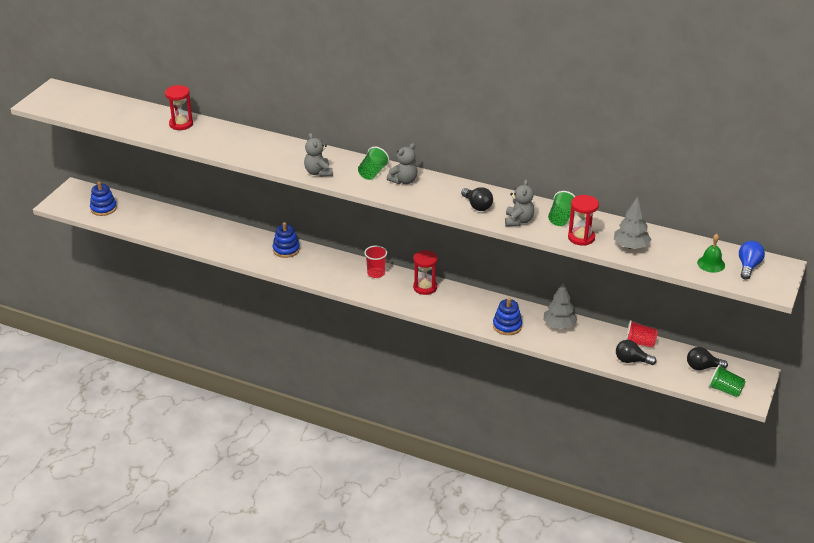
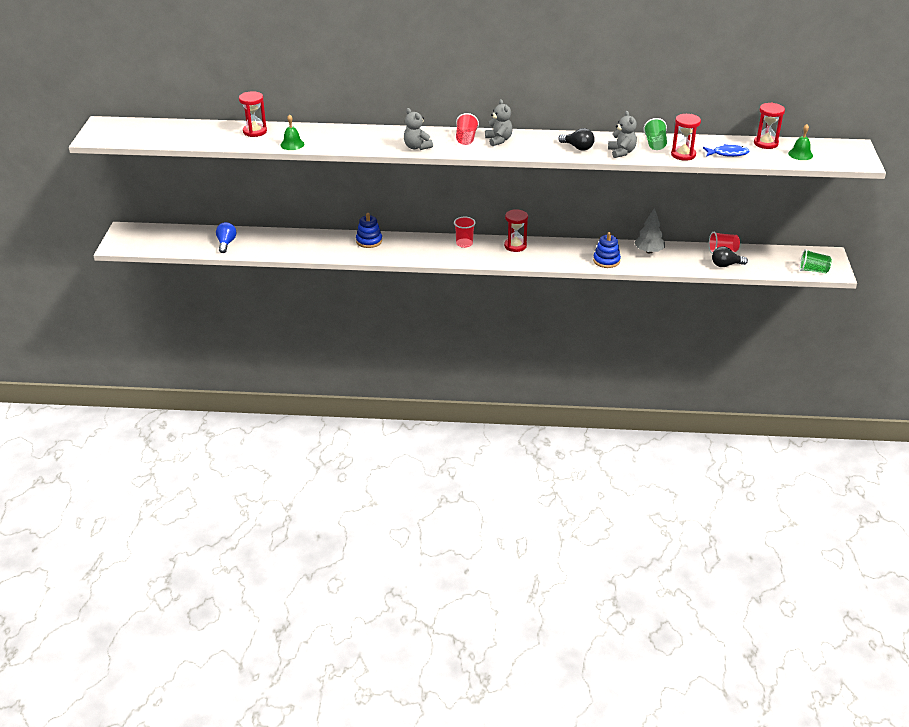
camera: 20 degrees left, 0 degrees up
blue stacking toy [90,182,117,216] -> none
green cup [358,146,389,180] -> red cup [456,113,479,145]
grey teddy bear [387,143,417,184] -> grey teddy bear turned 45 degrees counterclockwise [485,99,513,146]
grey tree [614,197,651,249] -> blue fish [703,144,750,157]
black light bulb [687,347,728,370] -> none
blue light bulb [739,241,765,280] -> blue light bulb moved to [216,222,236,253]
none -> green bell [280,114,304,150]
none -> red hourglass [754,103,785,149]

